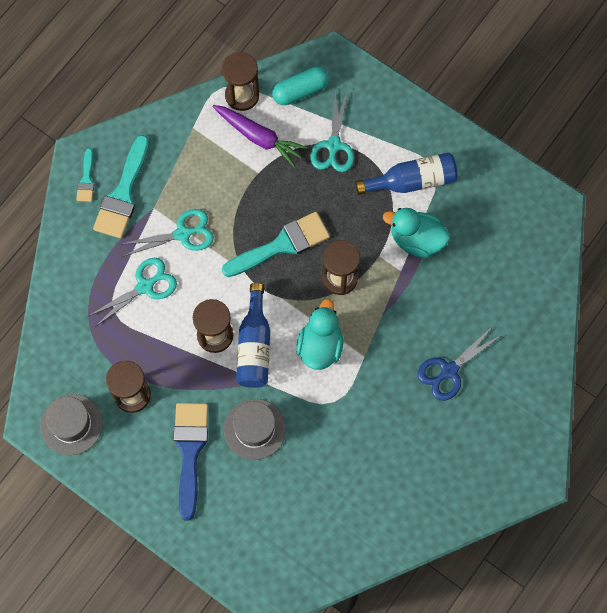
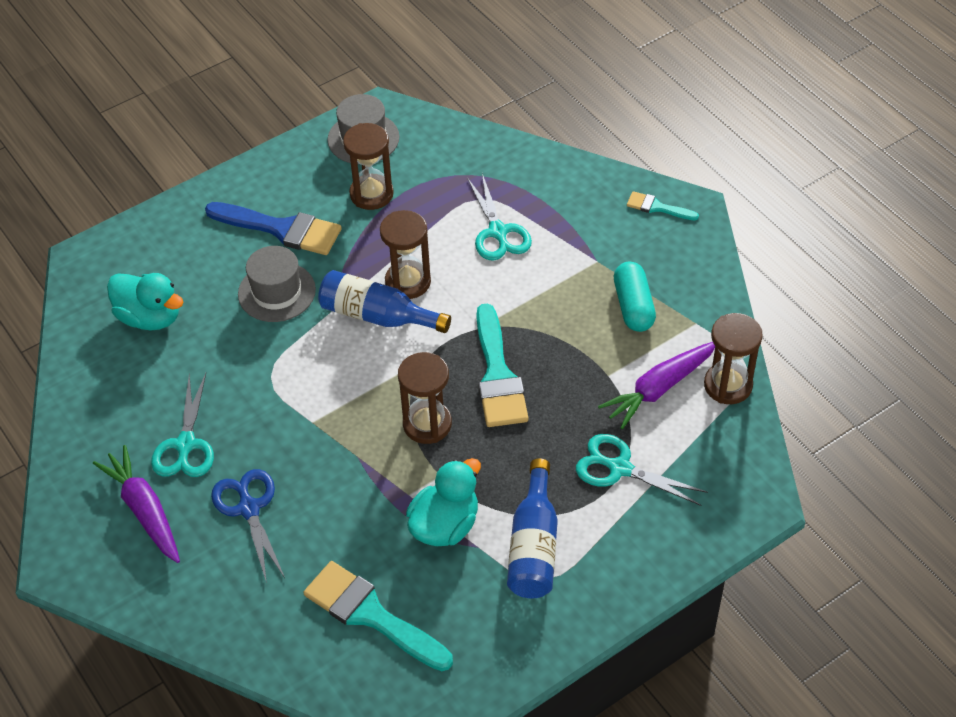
camera: 110 degrees right, 20 degrees down
turquoise brush [93,135,149,238] -> turquoise brush moved to [303,561,453,671]
turquoise scissors [119,209,214,256] -> turquoise scissors moved to [151,373,214,477]
turquoise capsule [272,66,329,105] -> turquoise capsule moved to [614,262,656,332]
turquoise duck [296,299,343,370] -> turquoise duck moved to [107,273,183,330]
none -> purple carrot [93,445,180,563]

